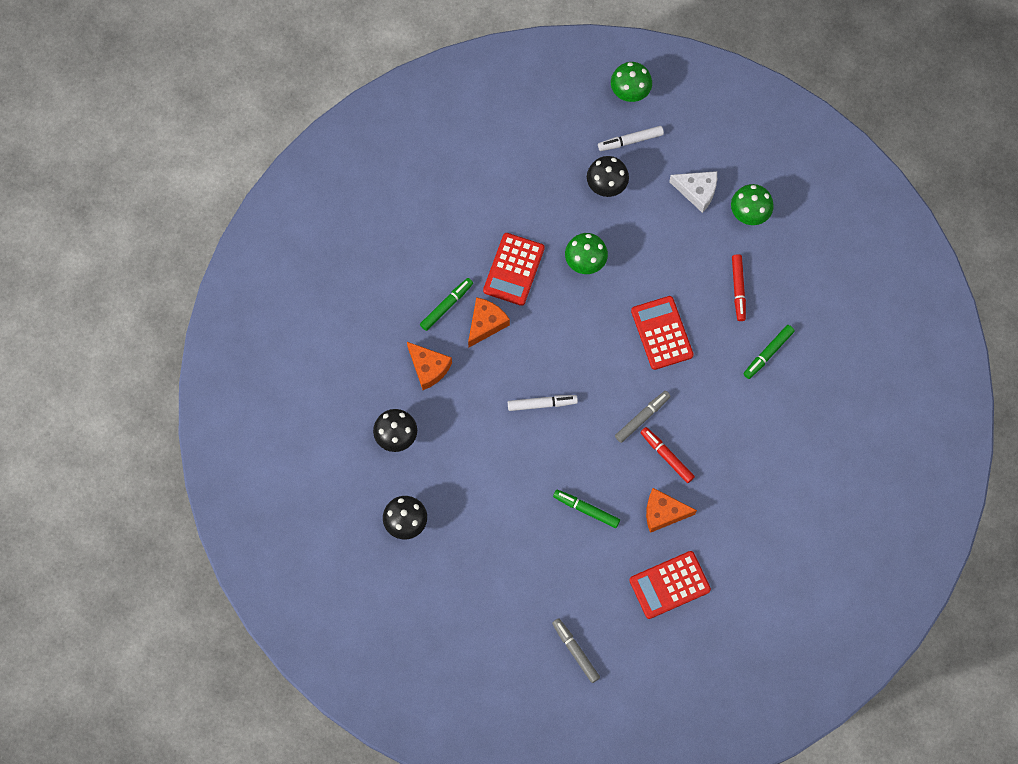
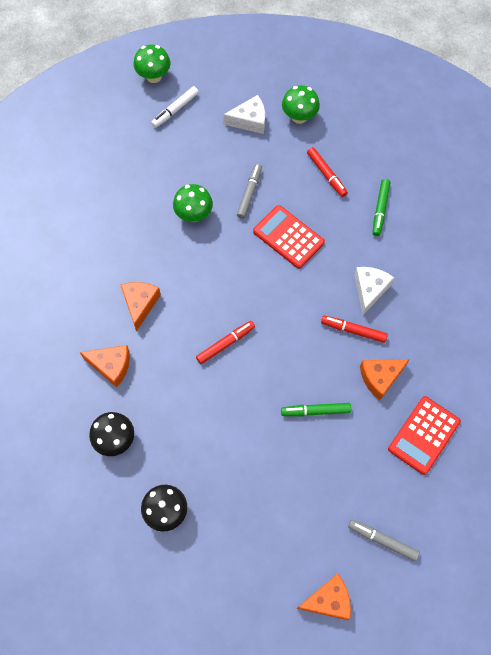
camera: 30 degrees left, 5 degrees down
green marker [420,278,473,331] -> none
red calculator [483,233,545,306] -> none
white marker [508,395,578,411] -> red marker [196,321,255,364]
black mushroom [587,156,629,197] -> none
grey marker [615,391,671,443] -> grey marker moved to [237,163,262,219]
none -> orange cheese [296,573,351,620]
none -> white cheese [354,267,394,315]

